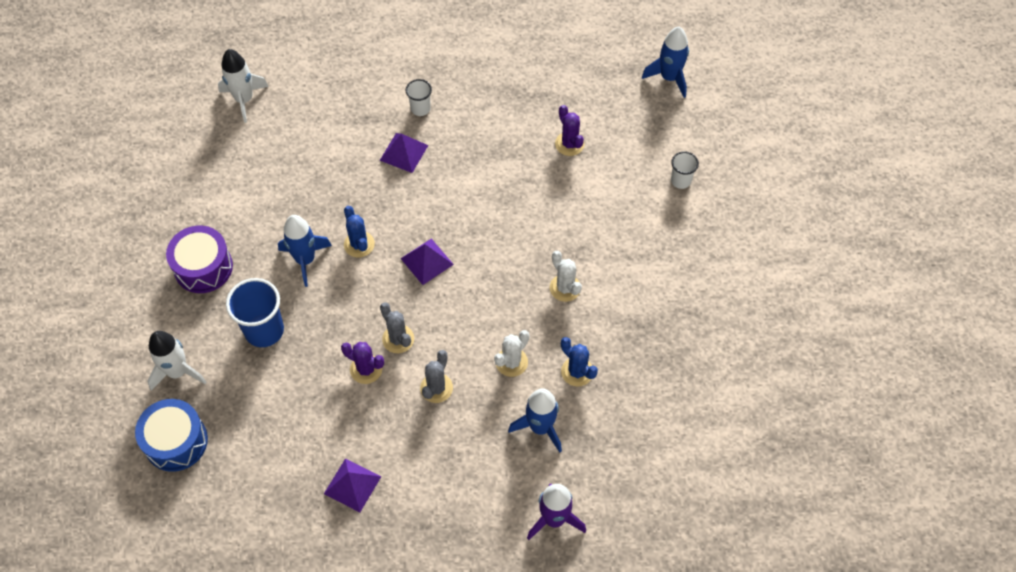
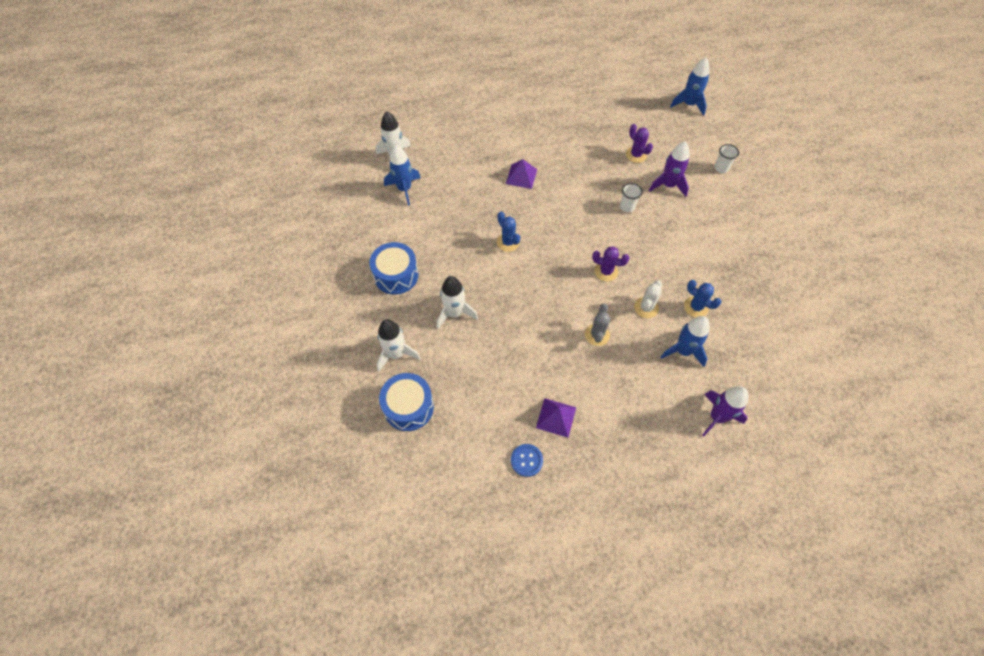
camera: 10 degrees left, 0 degrees up
purple drum [166,226,233,293] -> blue drum [369,242,419,295]
blue cup [226,278,284,347] -> white rocket [437,276,478,329]
blue rocket [278,215,332,287] -> blue rocket moved to [384,145,421,206]
purple cactus [341,342,384,384] -> purple cactus moved to [592,246,630,281]
grey cactus [380,303,414,353] -> none
purple pyramid [400,238,454,285] -> none
white cup [406,79,432,116] -> white cup moved to [620,183,643,212]
white cactus [550,251,582,302] -> none
none -> blue button [511,444,543,477]
none -> purple rocket [649,141,689,197]

